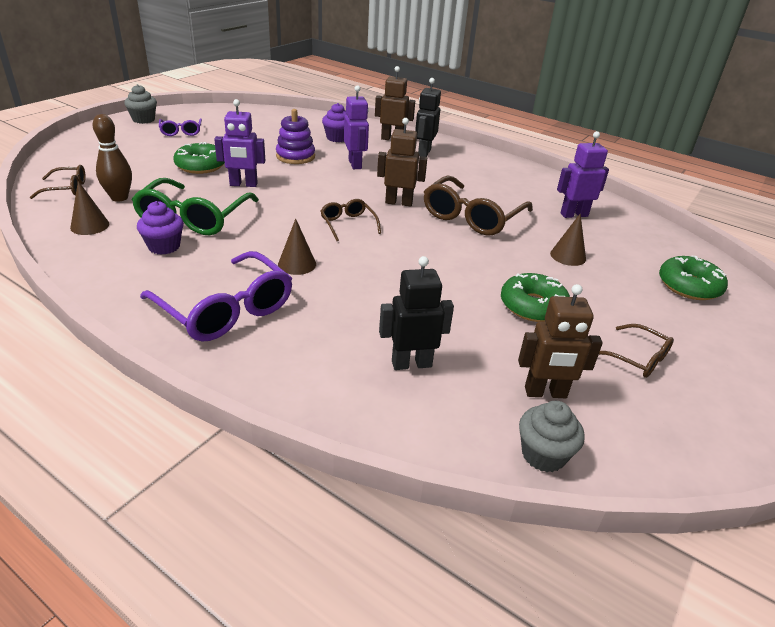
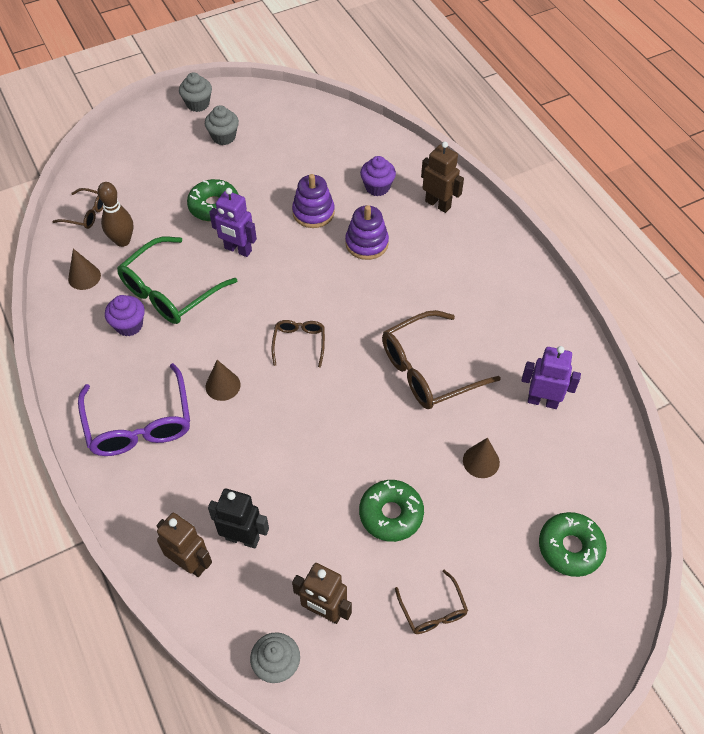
camera: 30 degrees right, 20 degrees up
purple glasses [159,118,202,136] -> grey cupcake [205,105,239,145]
purple robot [344,85,369,169] -> purple stacking toy [345,205,389,260]
brown robot [377,118,427,206] -> brown robot moved to [157,513,212,577]
black robot [415,78,441,157] -> none

